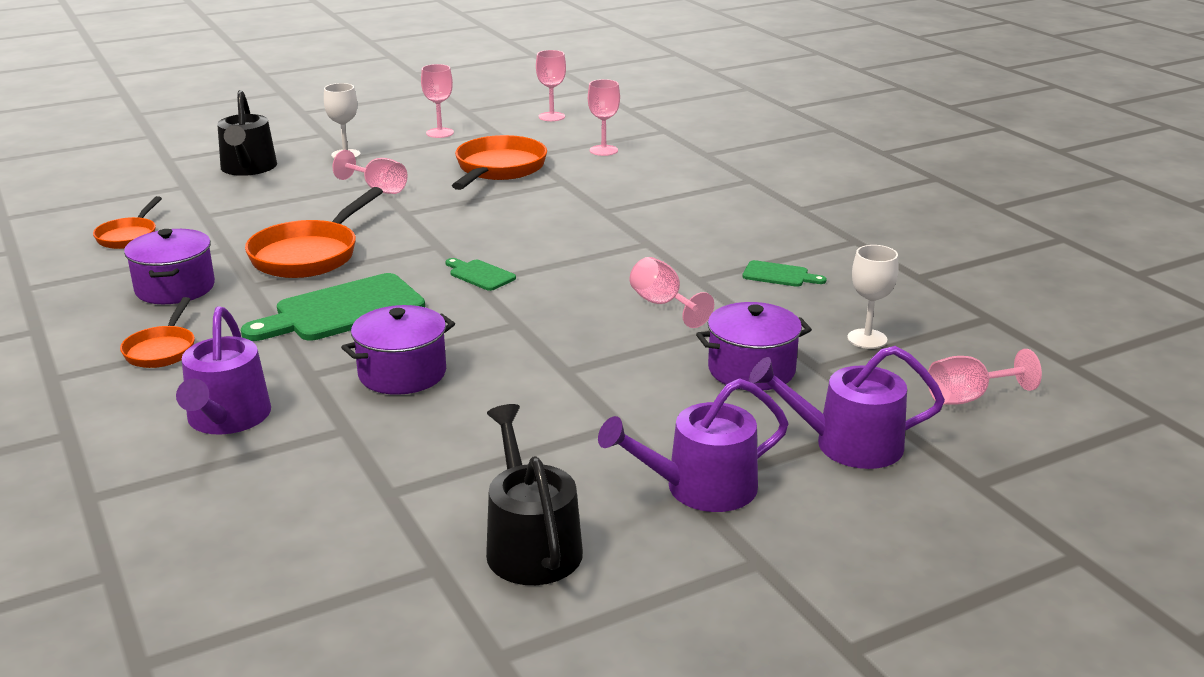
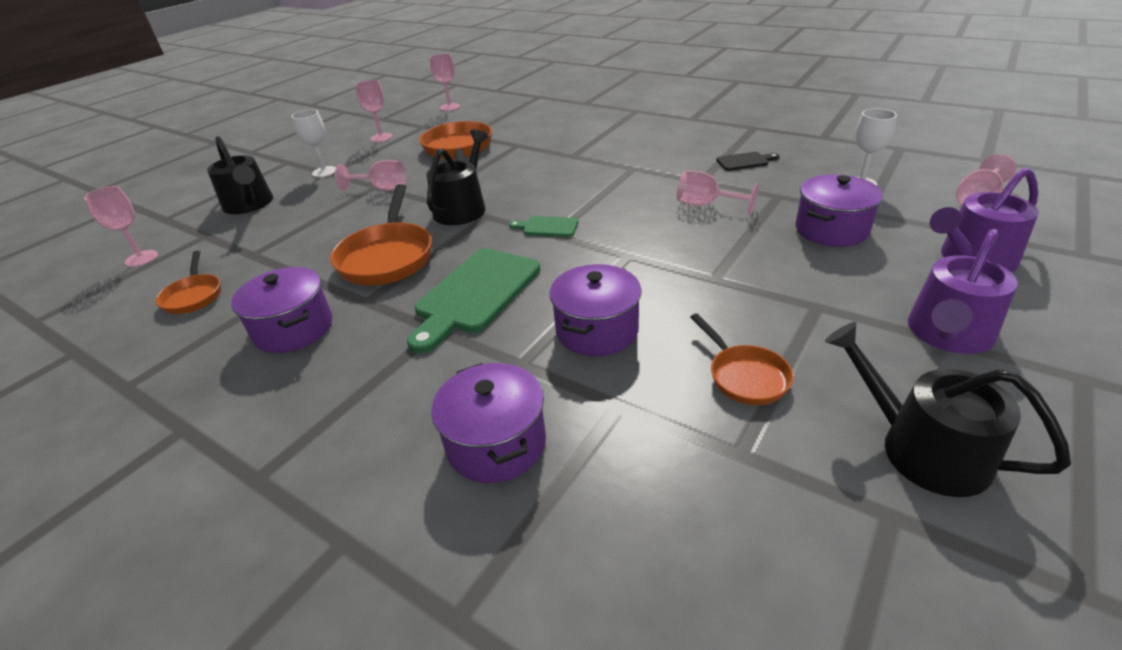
camera: 25 degrees left, 10 degrees up
orange pan [120,297,195,368] -> orange pan moved to [690,313,793,405]
purple watering can [176,307,271,435] -> purple pot [431,363,546,483]
pink goblet [588,79,620,156] -> pink goblet moved to [84,186,158,267]
green cutting board [743,260,827,287] -> black cutting board [716,152,779,171]
none -> black watering can [426,129,489,225]

